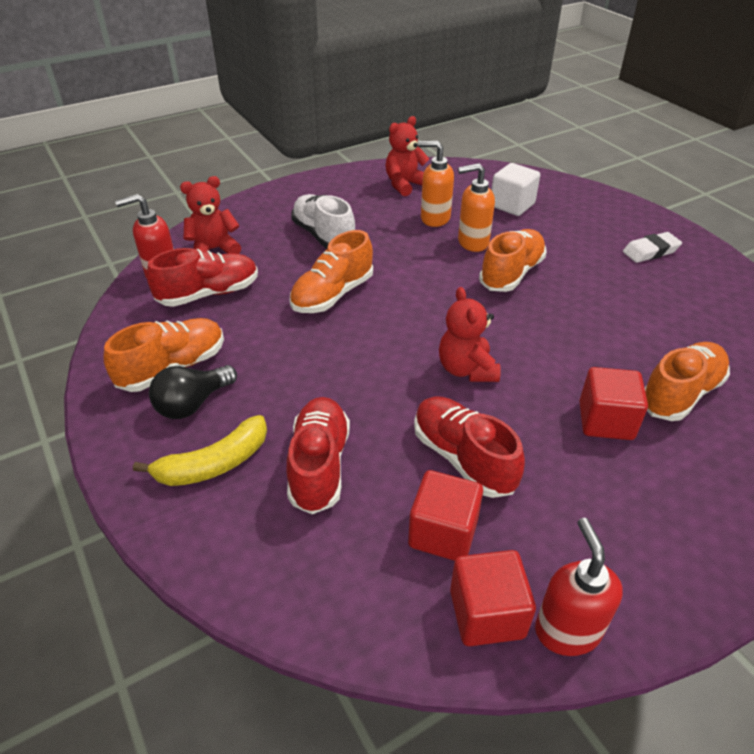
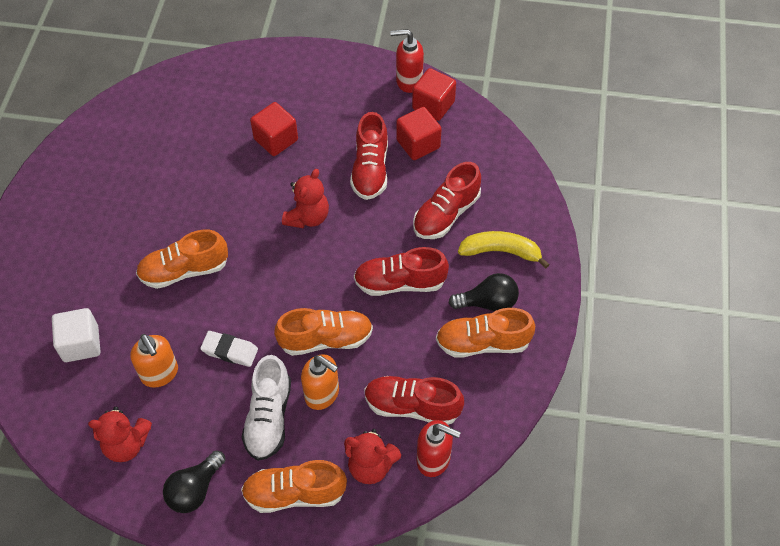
camera: 140 degrees left, 15 degrees up
orange soap dispenser [458,163,495,252] -> orange soap dispenser moved to [301,354,339,410]
red soap dispenser [535,518,623,656] -> red soap dispenser turned 60 degrees clockwise [390,29,424,93]
white eraser [623,232,682,263] -> white eraser moved to [200,331,258,367]
orange shoe [645,342,730,421] -> orange shoe moved to [241,460,347,513]
none -> black light bulb [163,450,226,513]
none -> red shoe [354,247,449,296]

